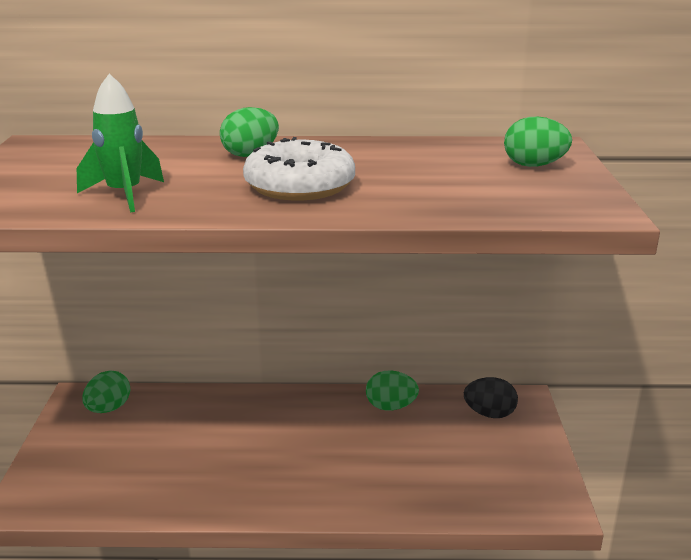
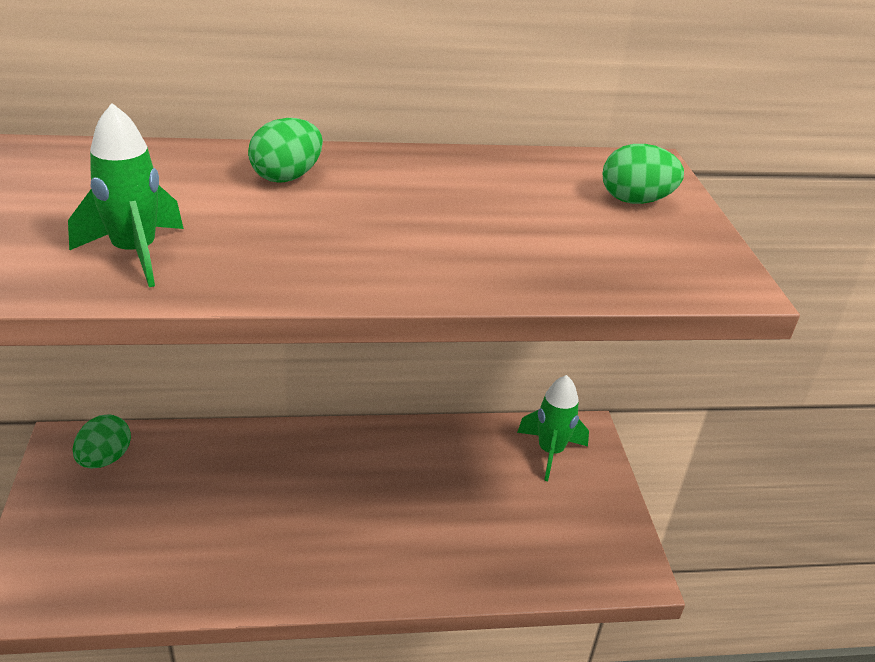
camera: 10 degrees left, 10 degrees up
white donut [243,137,355,200] -> none
green egg [366,370,419,411] -> none
black egg [464,377,518,418] -> green rocket [517,375,589,481]

